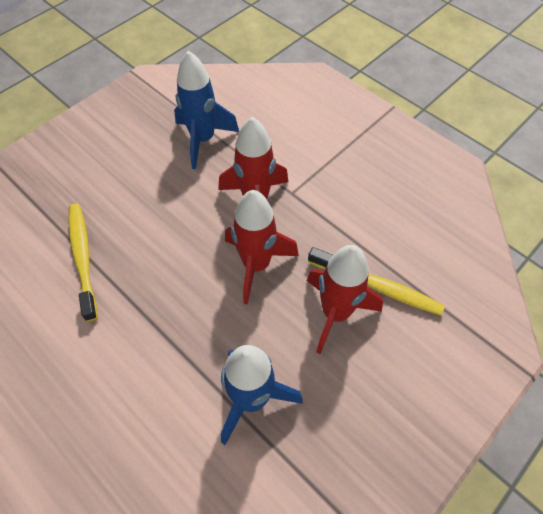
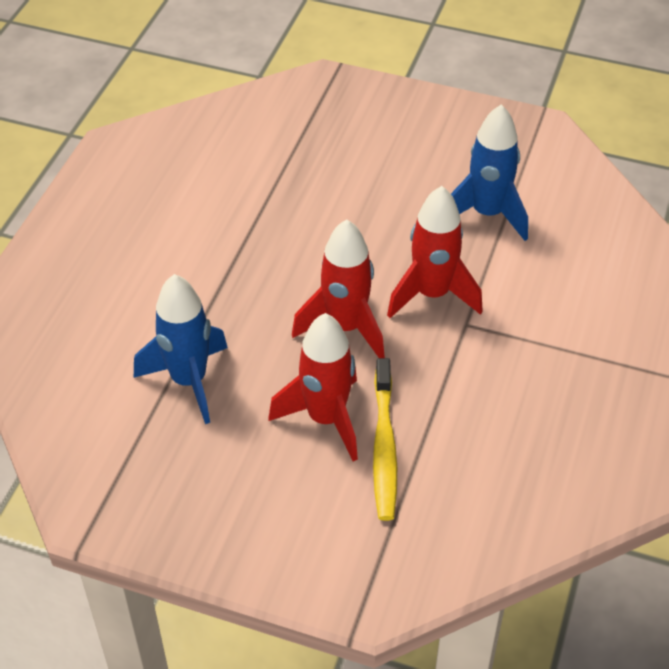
camera: 65 degrees right, 10 degrees down
yellow toothbrush [69,204,98,322] -> none

